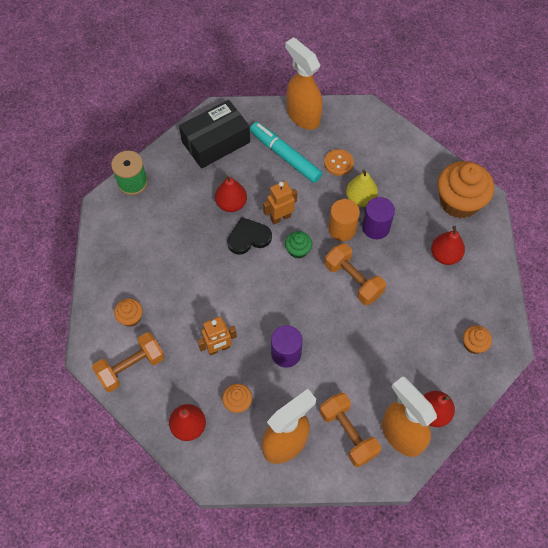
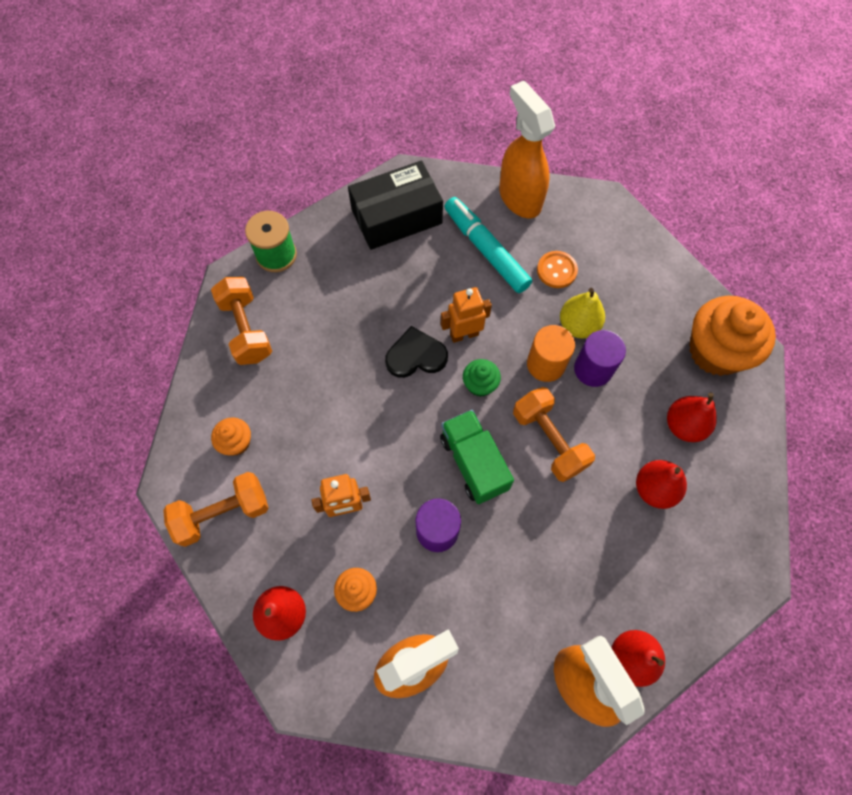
camera: 10 degrees right, 5 degrees up
red pear [215,175,247,212] -> red pear moved to [636,460,687,509]
orange dumbbell [320,392,381,467] -> orange dumbbell moved to [211,277,272,365]
orange cupcake [463,325,492,354] -> none
none -> green truck [440,410,514,504]

